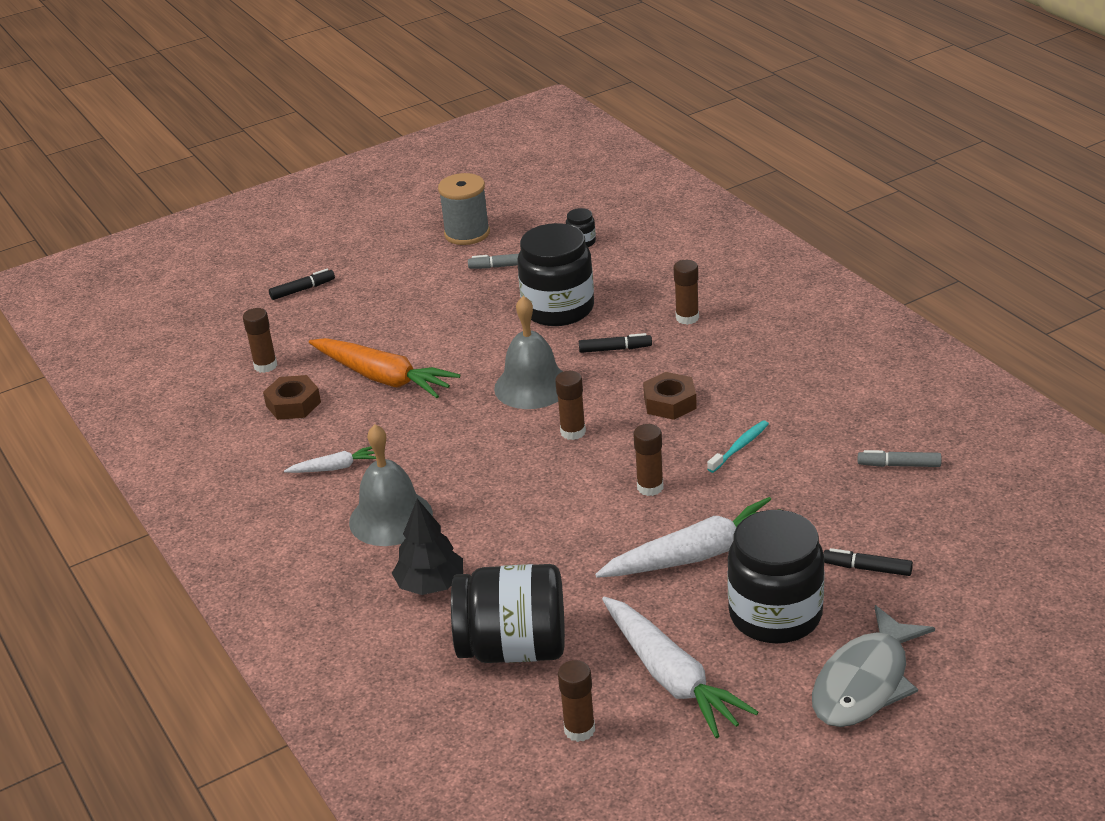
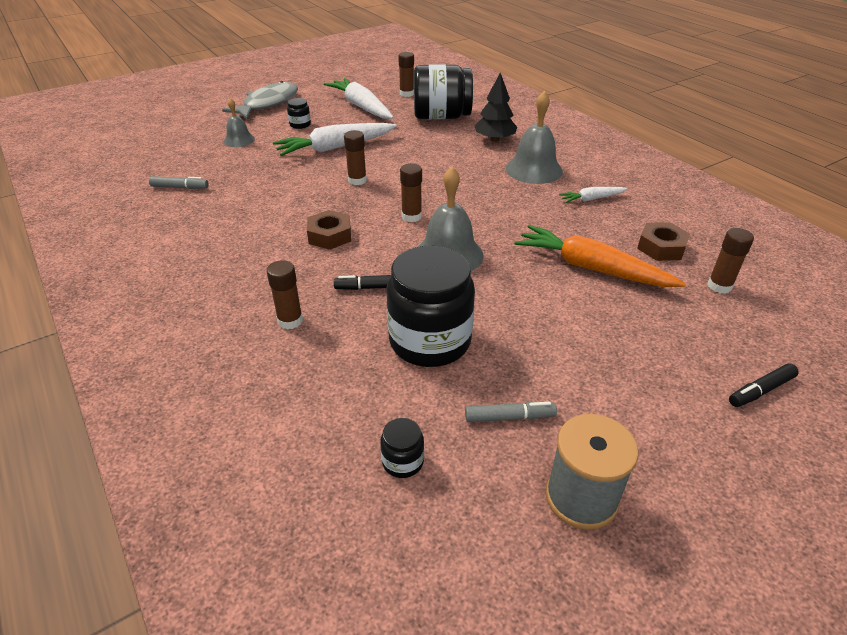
camera: 175 degrees right, 5 degrees up
turquoise toothbrush [707,420,769,473] -> none
black jar [727,510,825,643] -> black jar [287,98,311,129], size x0.42
black marker [823,548,913,576] -> grey bell [224,98,255,147]

